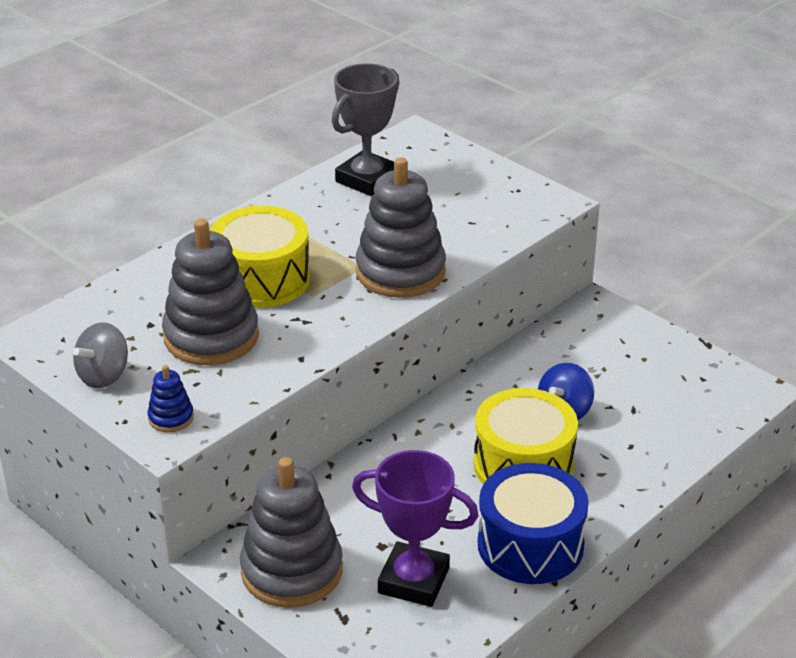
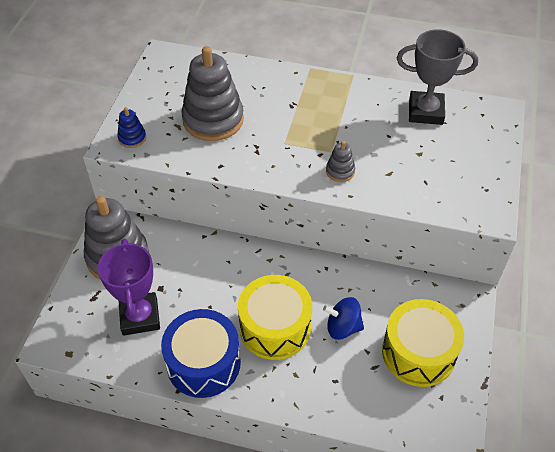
camera: 60 degrees right, 15 degrees up
grey spinning top [73,322,128,388] -> none
yellow drum [211,206,310,308] -> yellow drum moved to [382,299,464,387]
grey stacking toy [356,157,446,298] -> grey stacking toy [326,141,355,182], size x0.45

